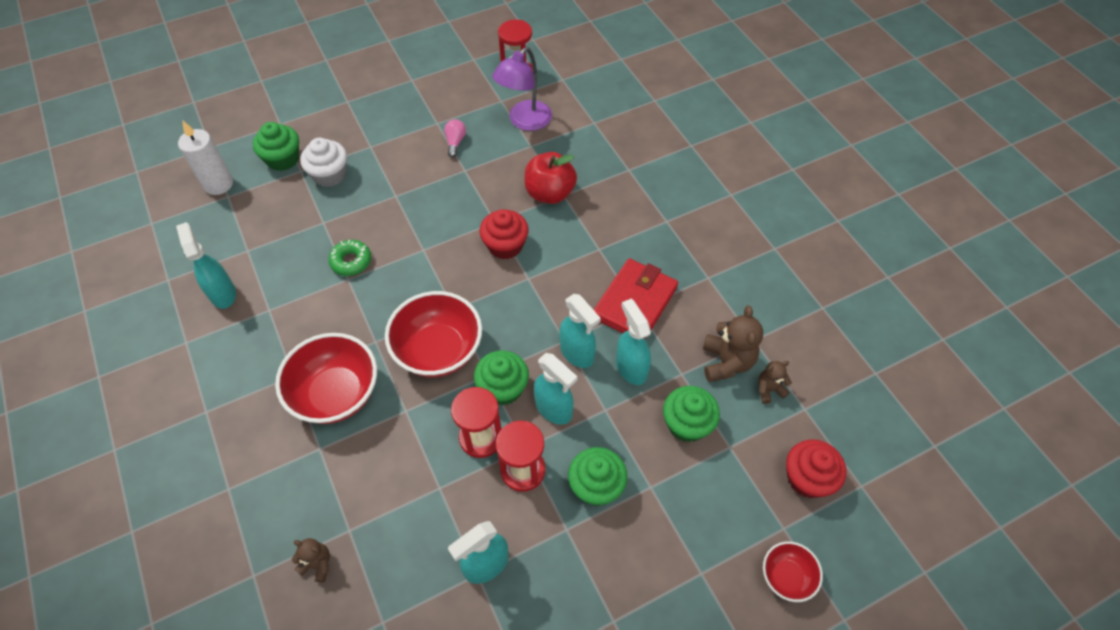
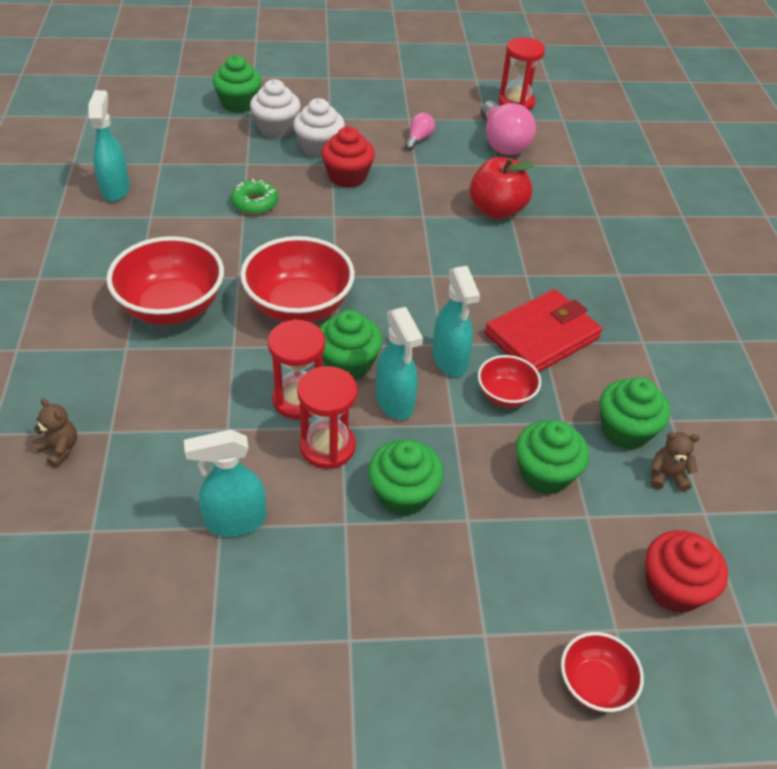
camera: 20 degrees right, 10 degrees down
white candle [178,121,233,195] -> none
red cupcake [479,209,529,259] -> red cupcake moved to [321,127,375,188]
purple lamp [492,47,552,131] -> pink light bulb [480,101,536,155]
turquoise spray bottle [616,299,651,385] -> red bowl [478,355,541,407]
brown teddy bear [703,305,763,382] -> green cupcake [600,377,670,449]
none -> white cupcake [293,98,345,158]

